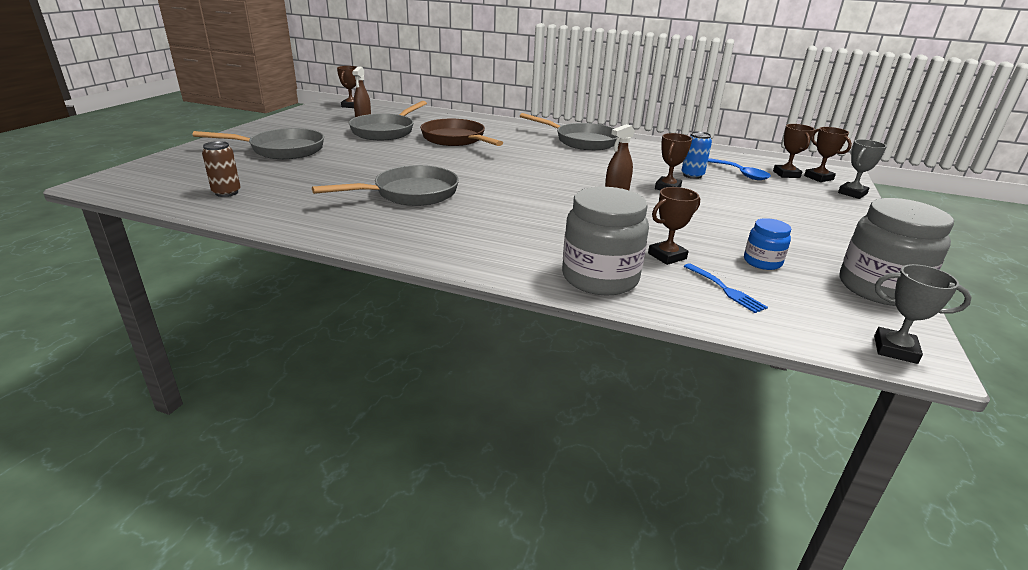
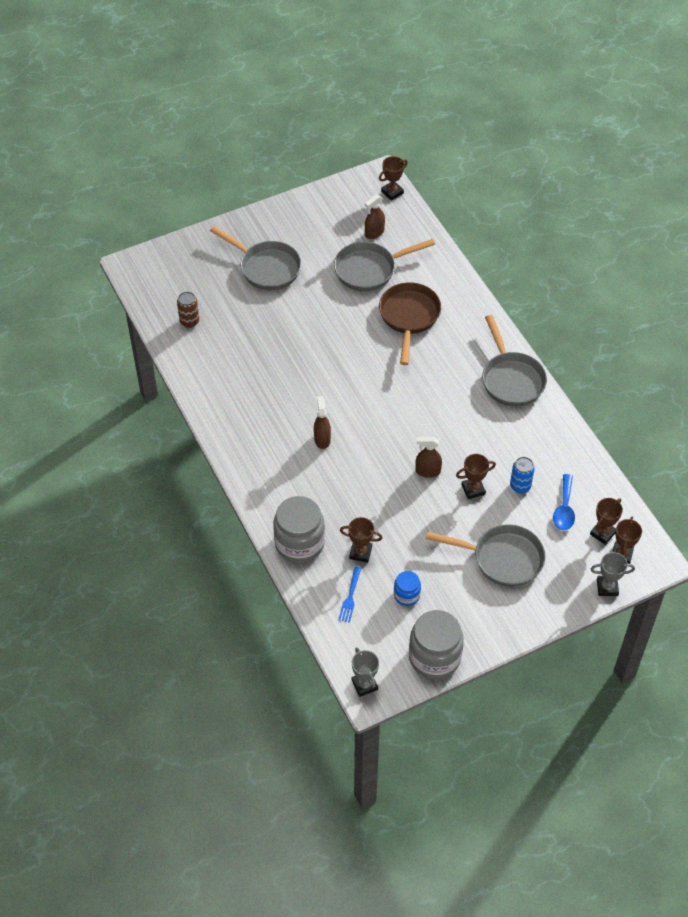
camera: 45 degrees right, 25 degrees up
grey pan [312,165,459,206] -> grey pan moved to [426,524,546,587]
none -> brown spray bottle [314,396,331,449]

